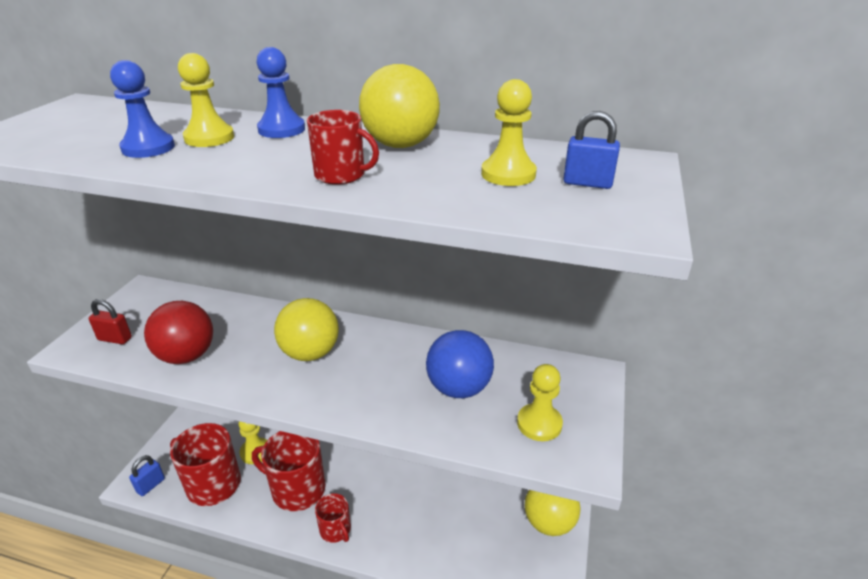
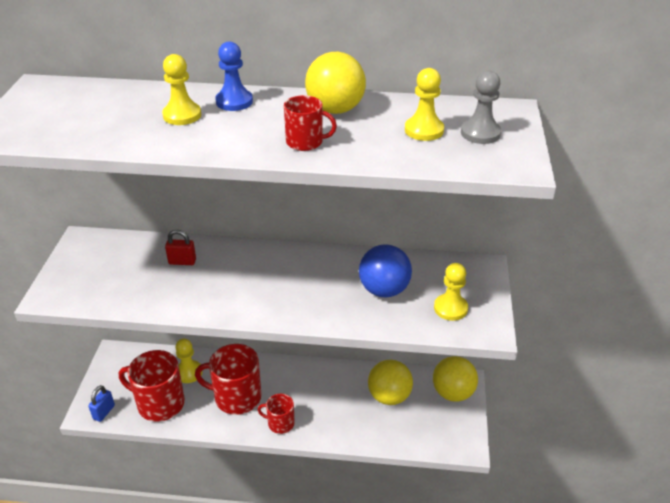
camera: 10 degrees left, 5 degrees up
red padlock [89,299,132,344] -> red padlock moved to [165,230,196,265]
blue pawn [110,60,175,158] -> none
red ball [144,301,213,364] -> none
yellow ball [274,298,339,361] -> yellow ball moved to [368,360,413,405]
red mug [315,493,351,543] -> red mug turned 150 degrees clockwise [258,394,295,434]
blue padlock [563,111,620,189] -> grey pawn [461,71,501,144]

